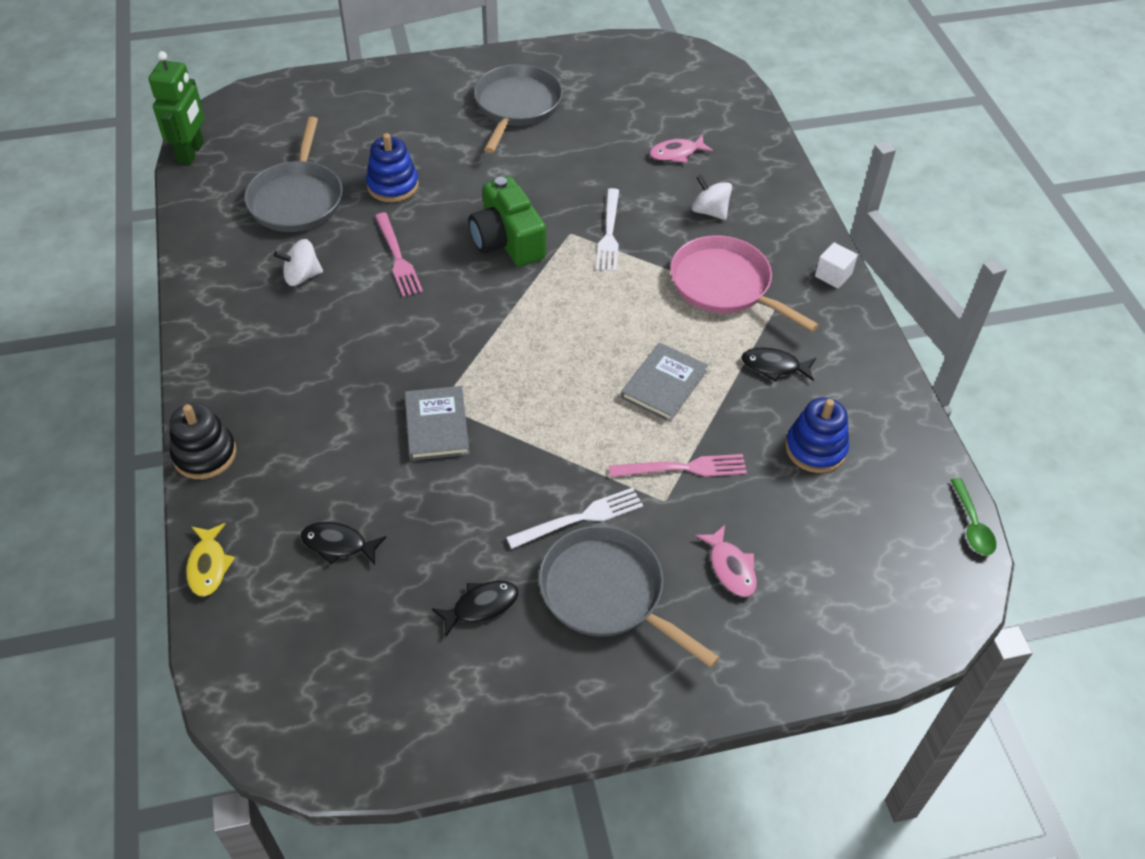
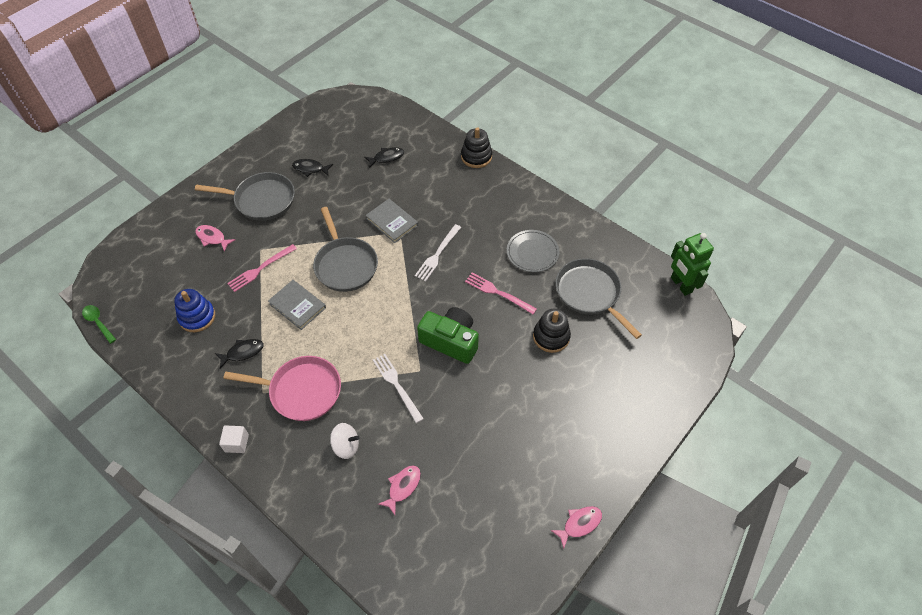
camera: 145 degrees right, 5 degrees up
yellow fish [186,523,235,597] -> none
white spinning top [274,239,323,286] -> grey plate [507,230,559,272]
blue stacking toy [366,133,419,202] -> black stacking toy [533,308,571,353]
black fish [432,581,519,637] -> black fish turned 75 degrees clockwise [292,159,333,177]
grey pan [474,64,563,153] -> grey pan moved to [313,207,378,292]
white fork [506,488,643,549] -> white fork moved to [415,224,461,281]
grey book [621,342,708,422] -> grey book turned 45 degrees counterclockwise [268,280,326,330]
none -> pink fish [551,506,602,549]

